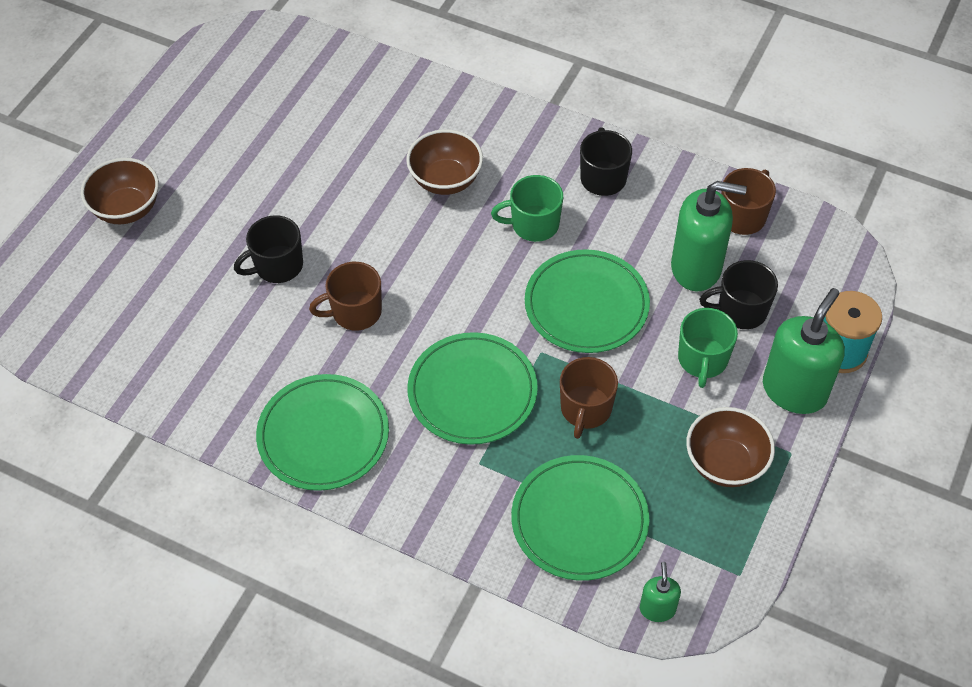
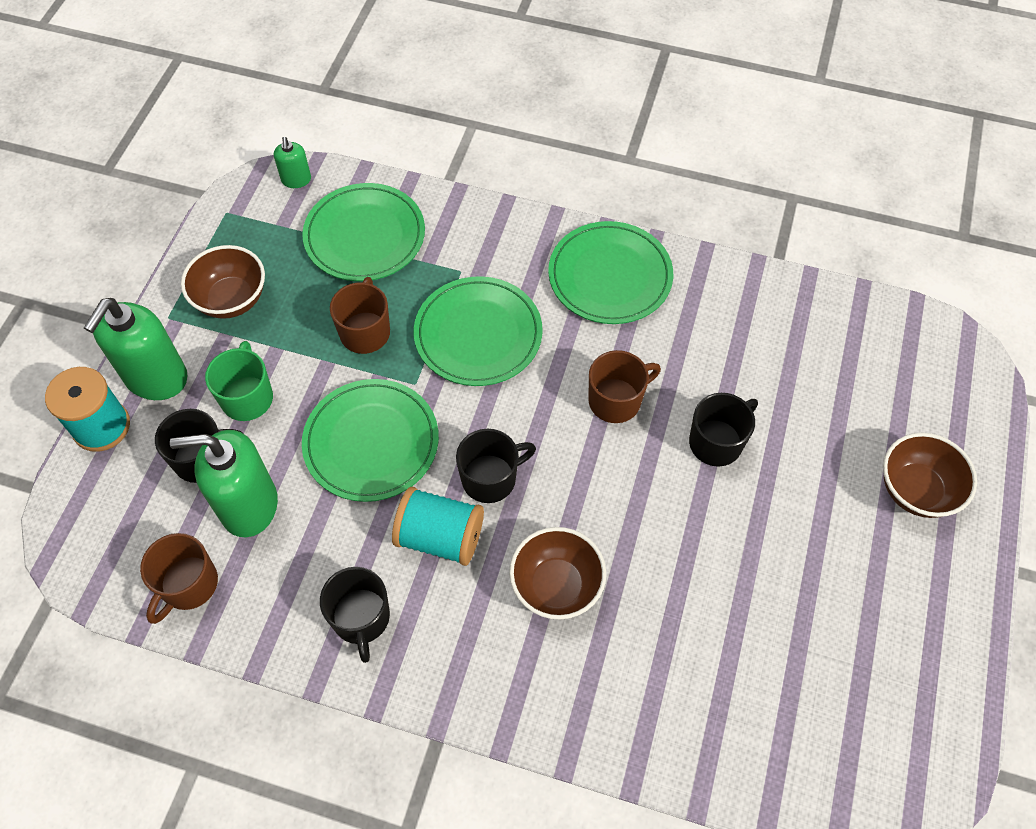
camera: 170 degrees right, 5 degrees up
green mug [491,175,563,242] -> turquoise spool [392,487,484,566]
none -> black mug [456,429,536,503]

